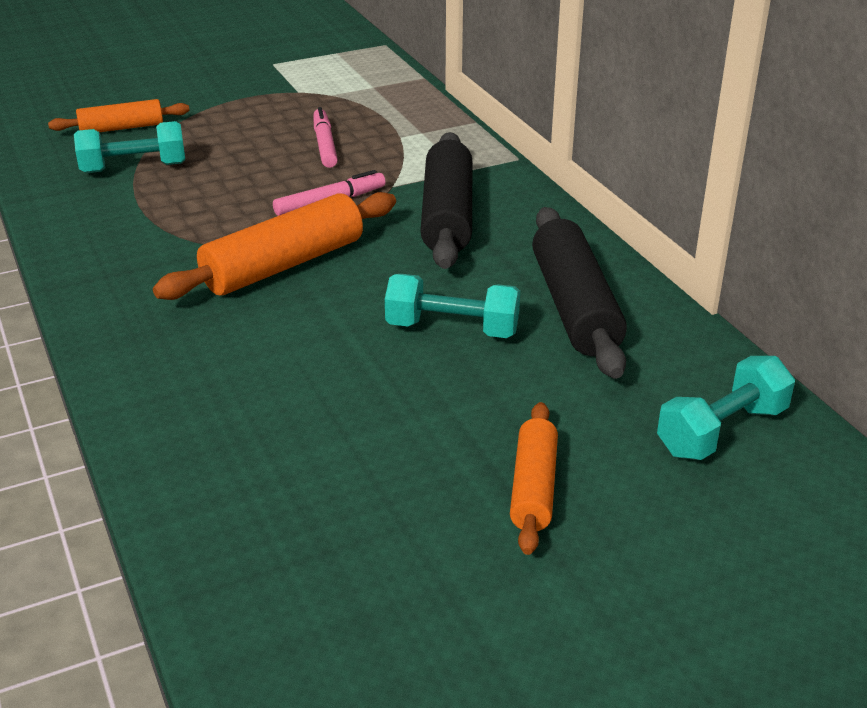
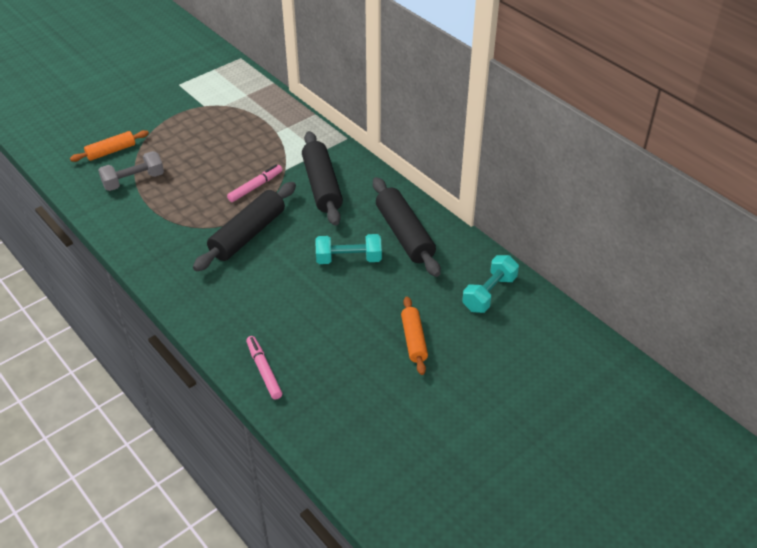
camera: 15 degrees left, 10 degrees up
turquoise dumbbell [74,121,185,173] -> grey dumbbell [98,151,164,191]
orange rolling pin [153,192,396,300] -> black rolling pin [193,182,296,272]
pink marker [313,107,338,168] -> pink marker moved to [246,336,282,400]

